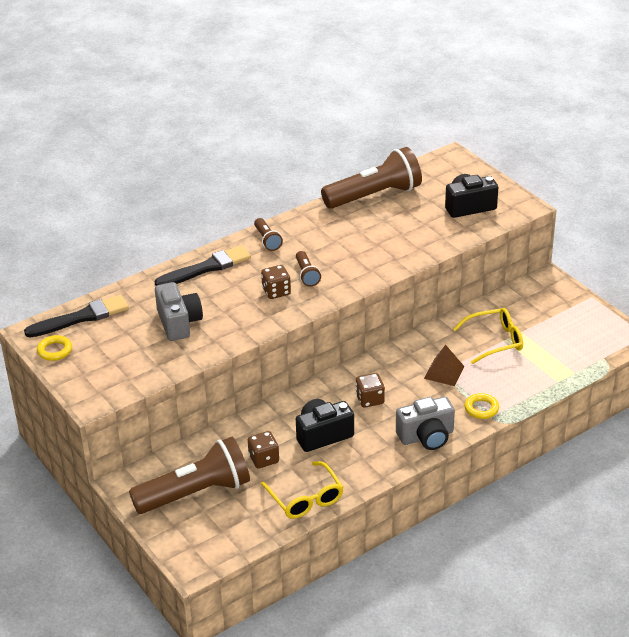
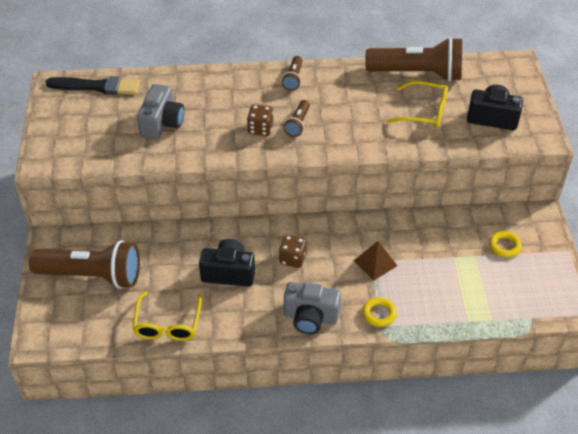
camera: 30 degrees right, 10 degrees up
yellow ring [37,335,72,361] -> yellow ring moved to [489,231,522,258]
black brush [155,245,251,286] -> none
brown dice [248,431,279,468] -> none
yellow glasses [453,308,523,364] -> yellow glasses moved to [387,81,448,128]

